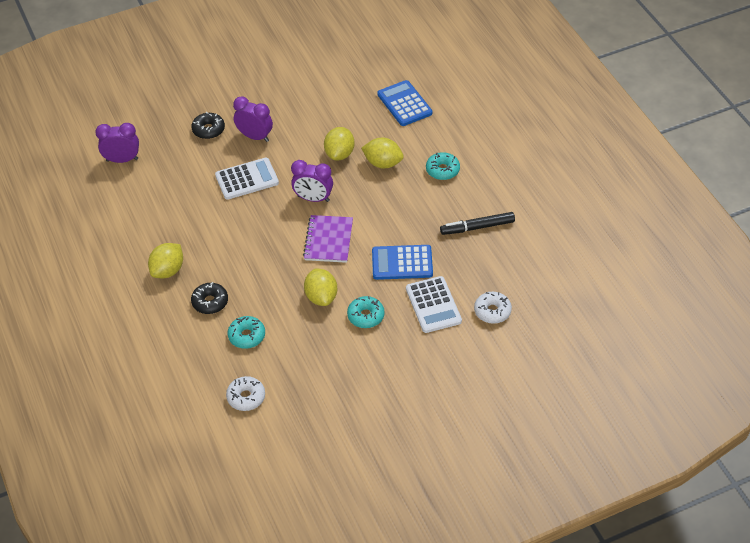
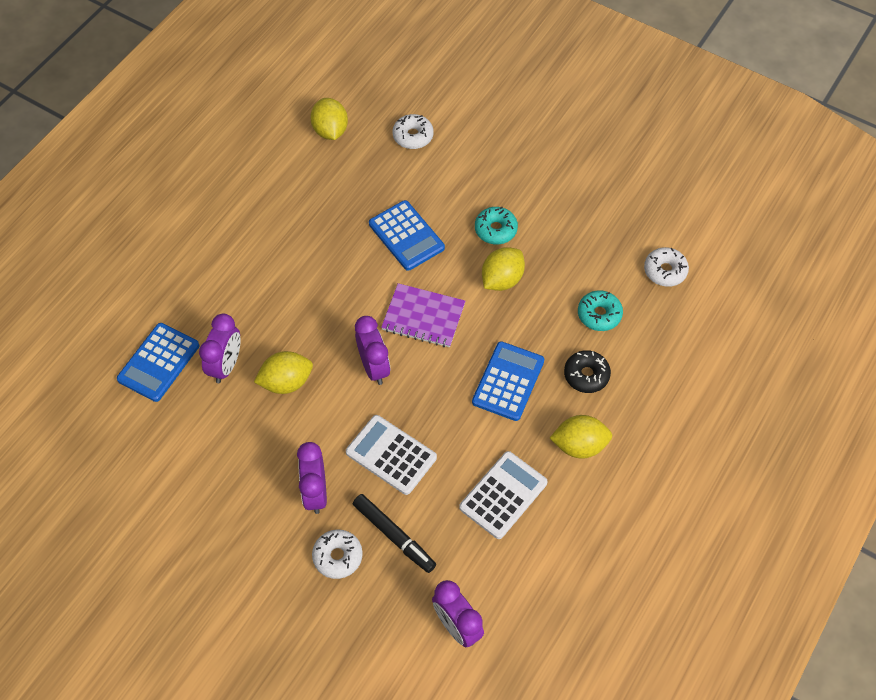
camera: 125 degrees left, 10 degrees up
black donut [191,112,225,139] -> white donut [312,530,363,579]
purple notebook [303,215,353,263] -> purple notebook turned 45 degrees clockwise [381,283,465,347]
yellow lemon [361,138,404,168] -> yellow lemon moved to [310,98,348,140]
white calculator [406,276,462,333] -> white calculator moved to [459,451,548,539]
turquoise donut [426,152,460,180] -> none
black marker [440,212,515,235] -> black marker moved to [353,494,436,573]
none -> purple clock [199,314,241,383]
none -> blue calculator [472,341,544,421]

